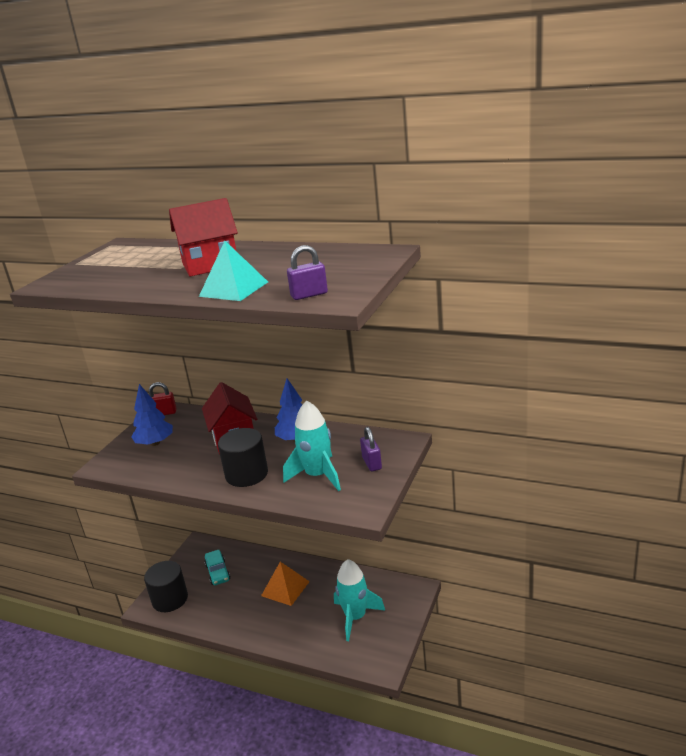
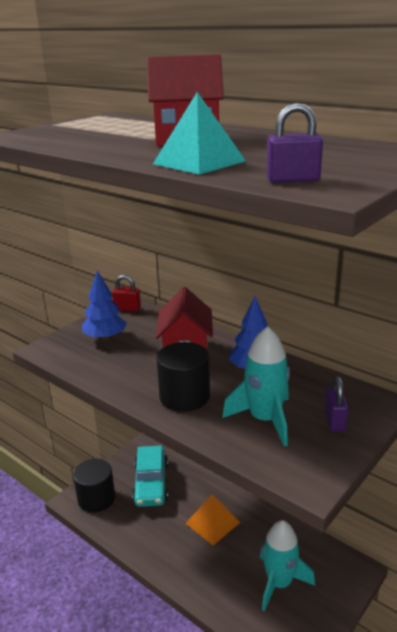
camera: 15 degrees right, 0 degrees up
turquoise car [204,550,230,585] -> turquoise car [132,446,168,507], size x1.63

